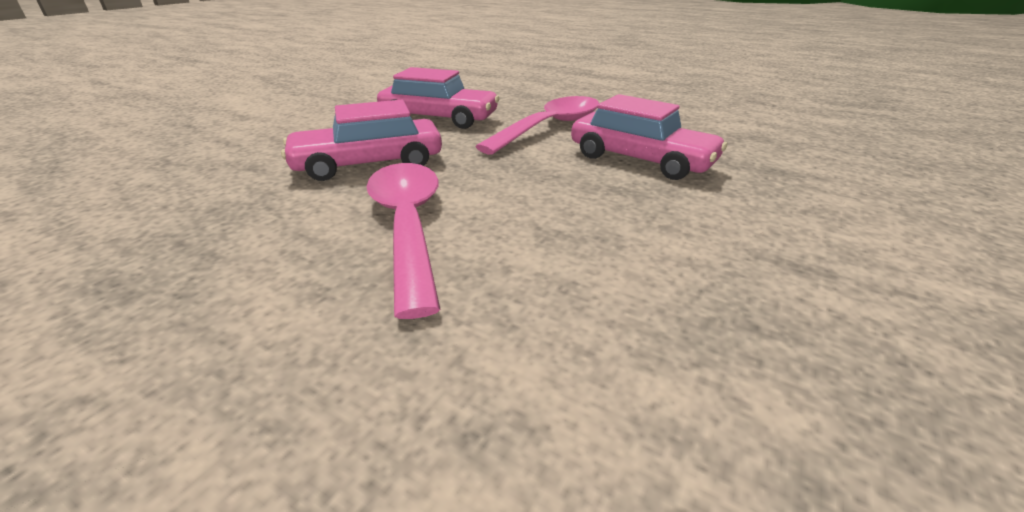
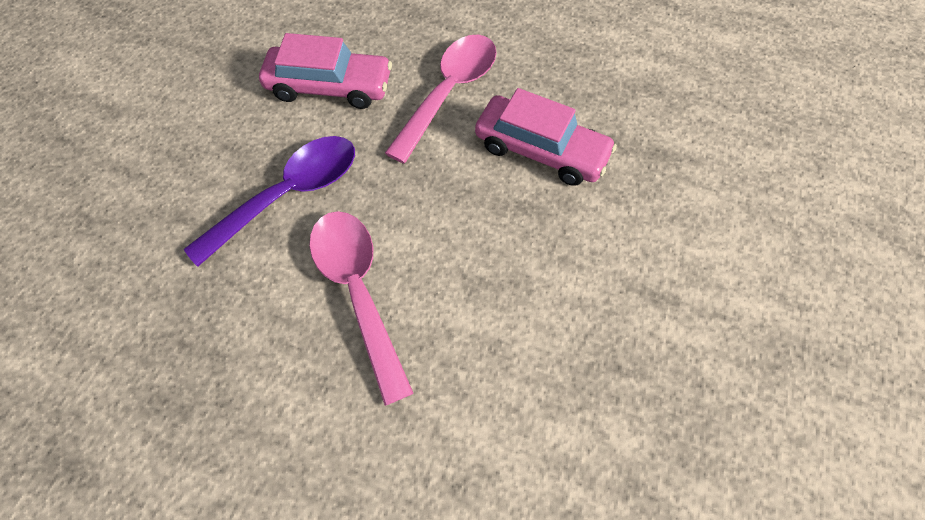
camera: 10 degrees left, 30 degrees up
pink car [281,100,442,181] -> purple spoon [184,136,355,267]

